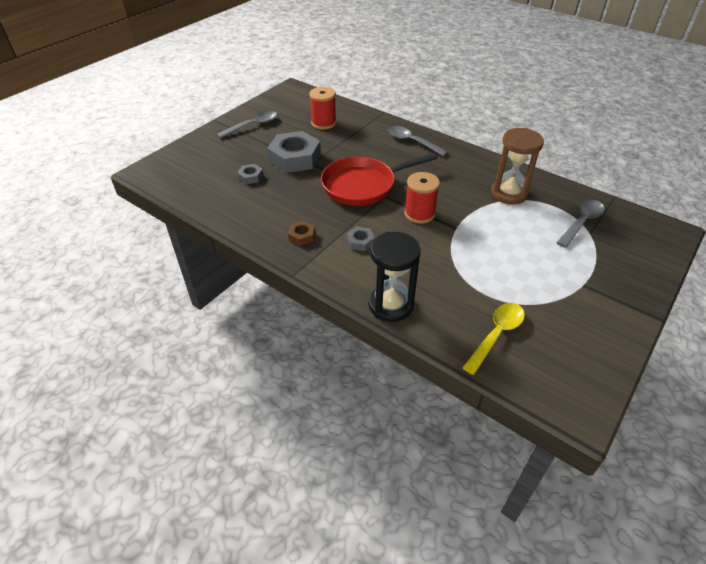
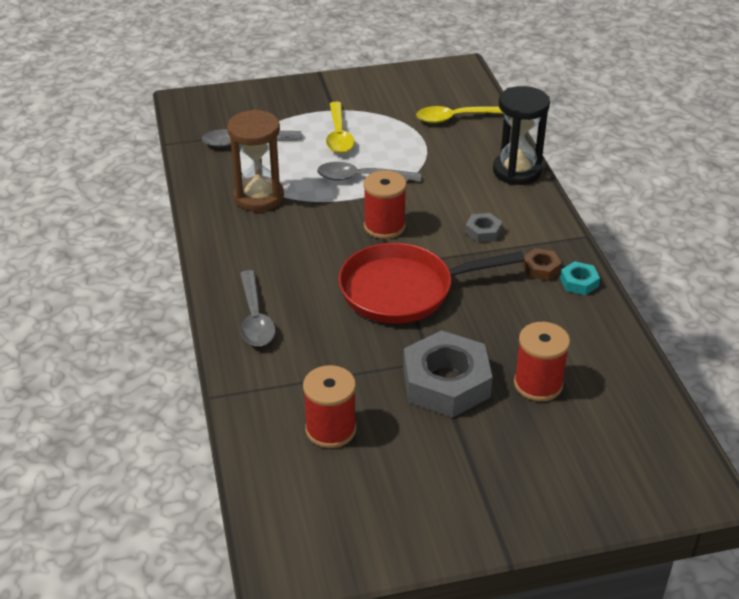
camera: 140 degrees left, 5 degrees down
grey spoon [217,111,277,138] -> grey spoon moved to [317,162,421,182]
grey nut [237,164,263,184] -> red spool [514,322,570,401]
red pan [321,153,438,206] -> red pan turned 150 degrees clockwise [338,243,525,324]
none -> yellow spoon [326,102,355,153]
none -> turquoise nut [560,261,600,295]

